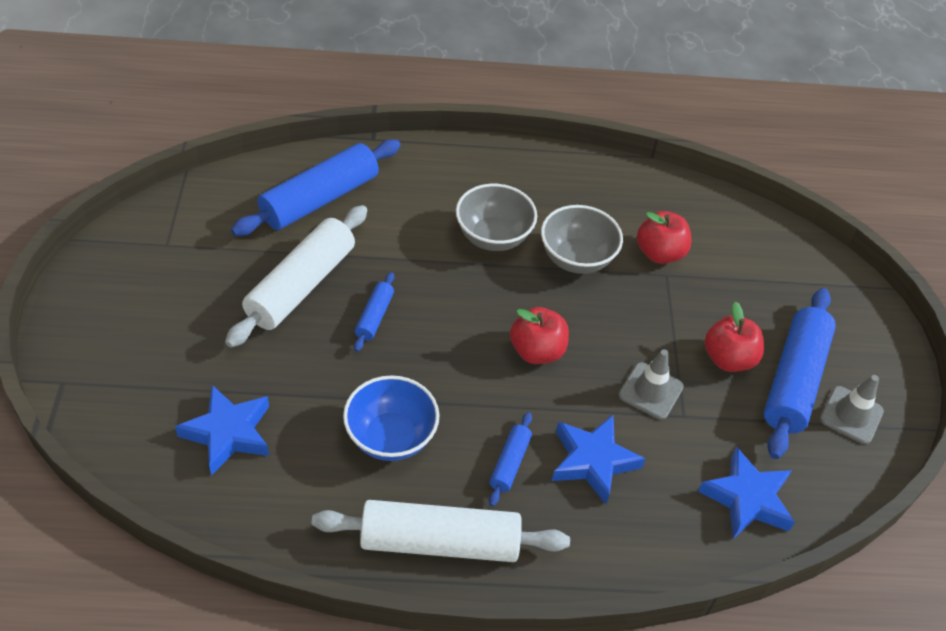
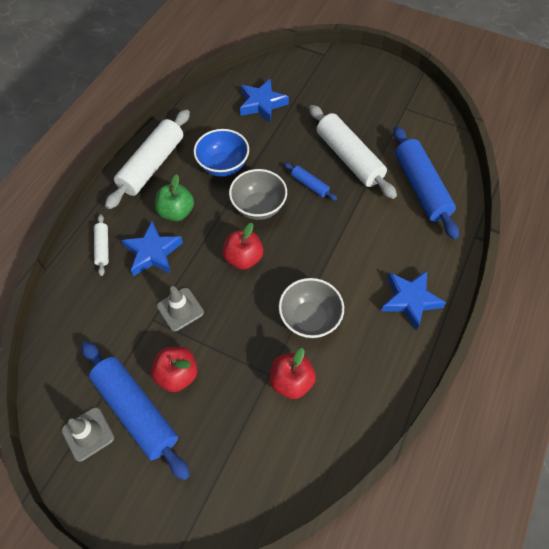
camera: 120 degrees right, 10 degrees up
grey bowl [456,184,537,251] -> grey bowl moved to [229,169,287,220]
blue rolling pin [489,412,532,506] -> green apple [155,174,194,221]
blue star [698,447,795,539] -> blue star moved to [381,271,446,330]
none -> white rolling pin [94,214,109,276]

